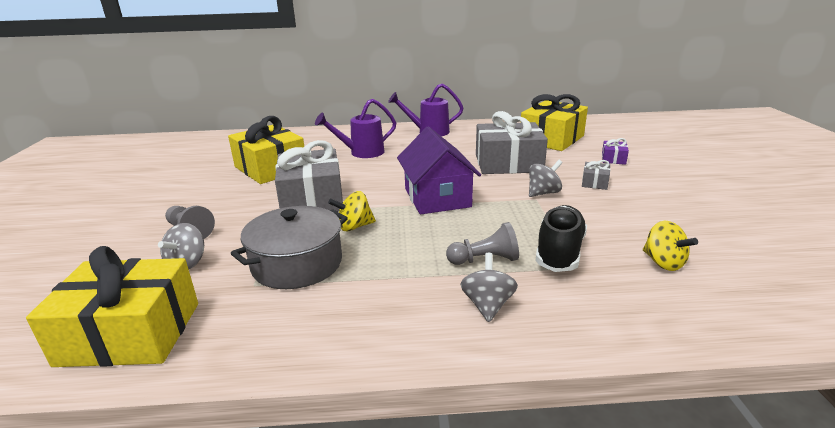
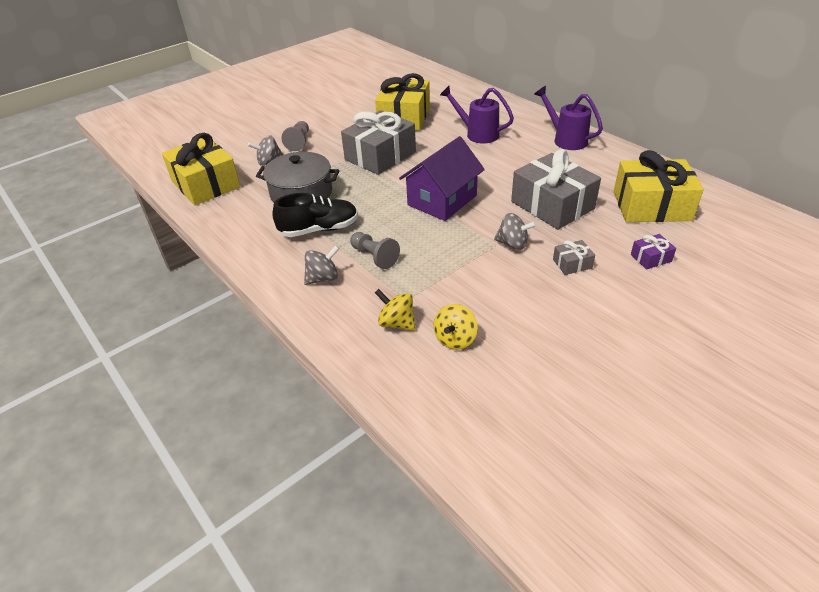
camera: 55 degrees right, 15 degrees up
yellow spinning top [328,191,376,231] -> yellow spinning top moved to [375,289,416,331]
black shoe [536,205,587,272] -> black shoe moved to [272,193,358,237]

